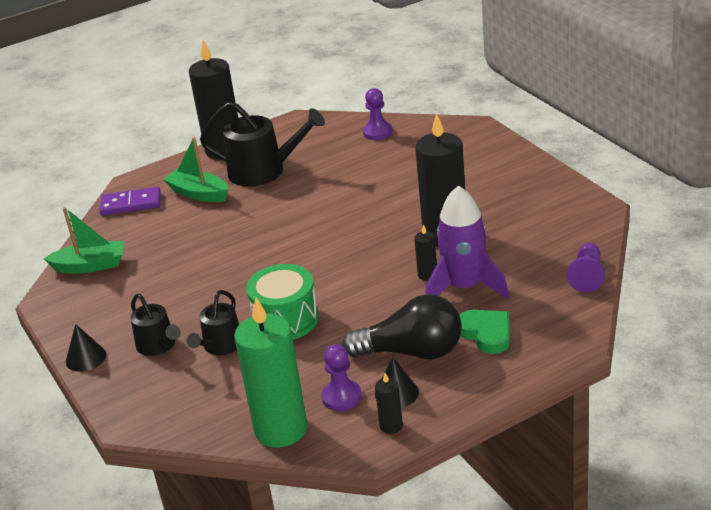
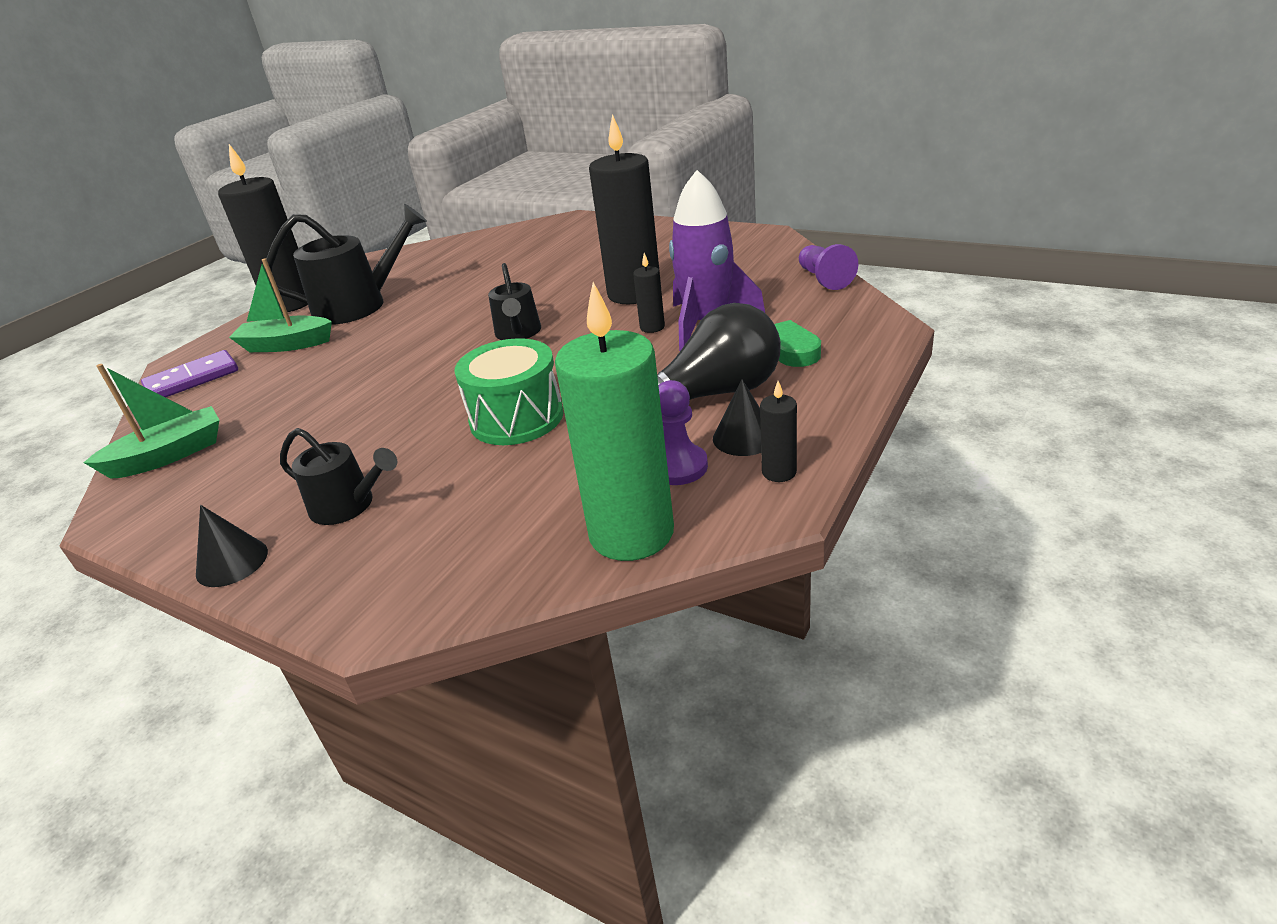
camera: 30 degrees left, 0 degrees up
black watering can [187,290,239,355] -> black watering can moved to [488,263,541,340]
purple pawn [363,88,393,140] -> none

